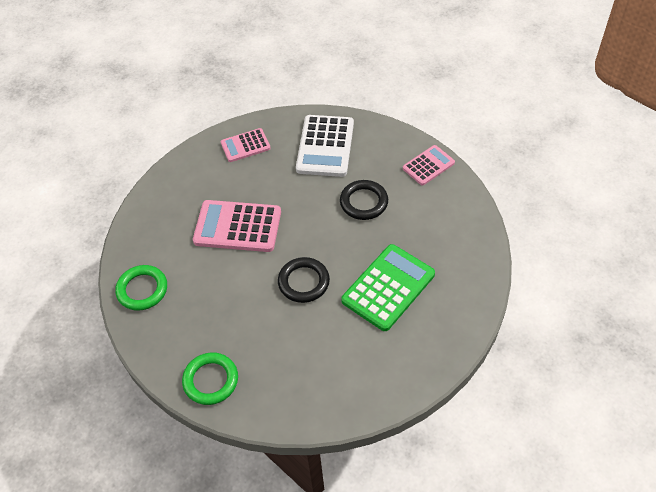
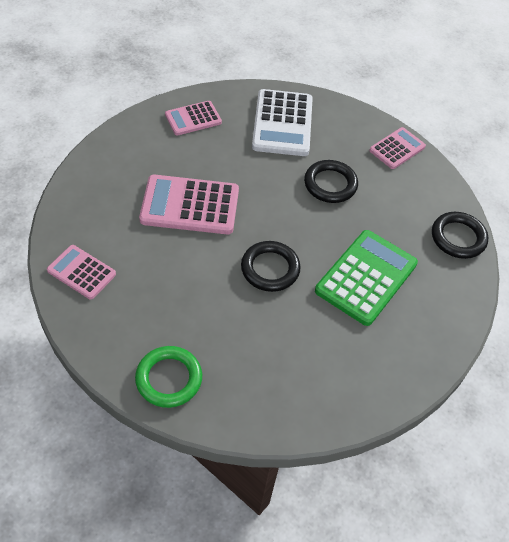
camera: 10 degrees left, 0 degrees up
green ring [115,265,167,311] -> pink calculator [47,245,116,299]
none -> black ring [432,212,488,259]

